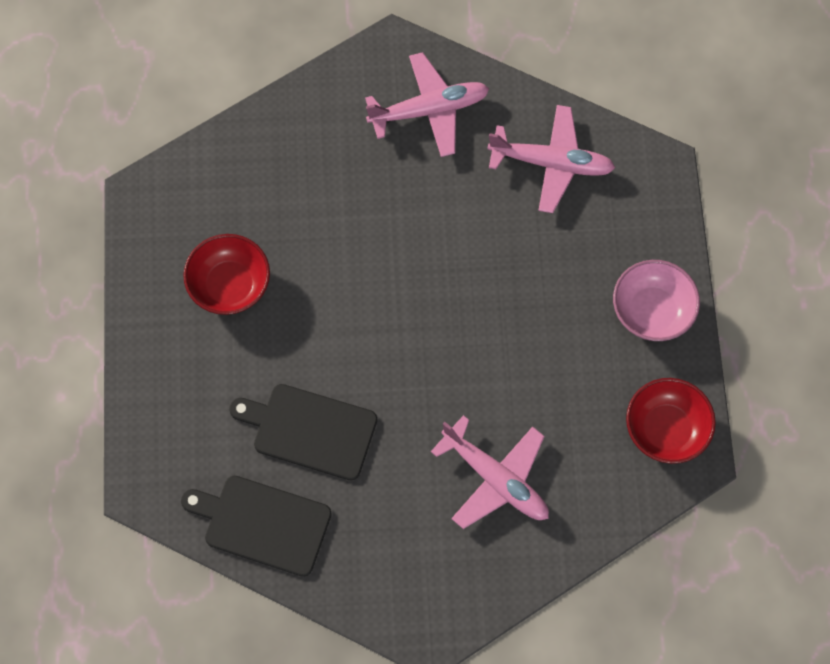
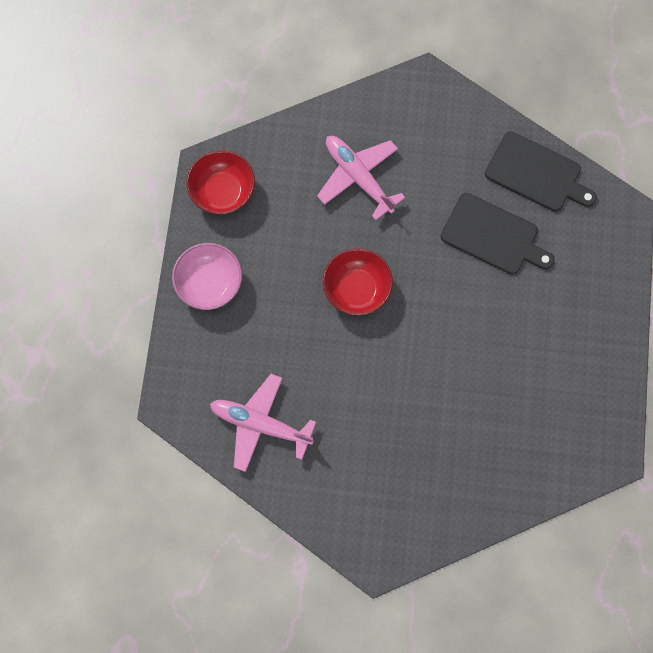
camera: 170 degrees left, 5 degrees up
red bowl [183,234,270,315] -> red bowl moved to [323,248,393,316]
pink plane [365,52,489,157] -> none

